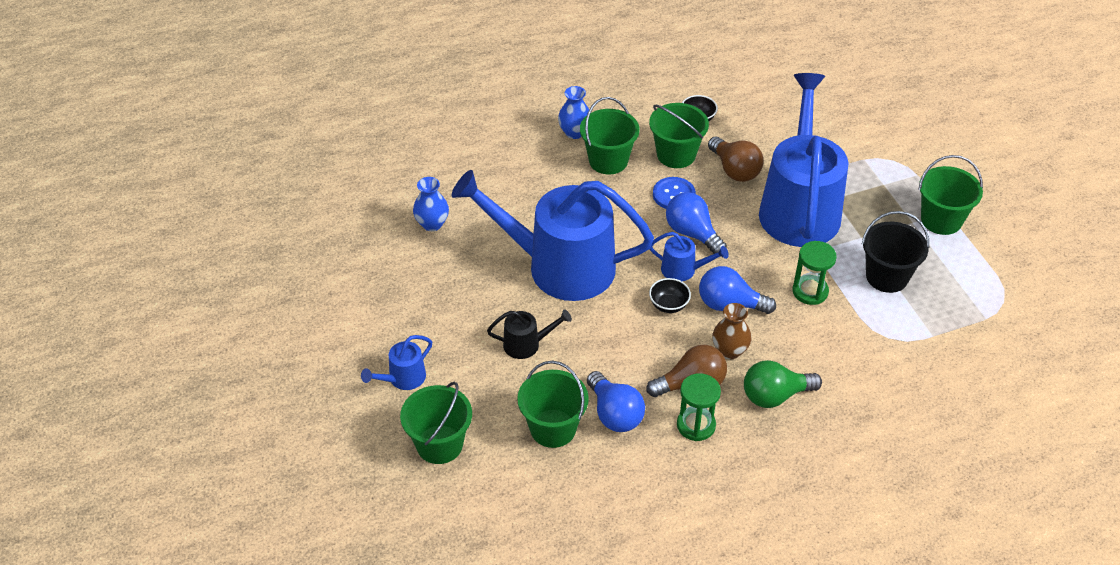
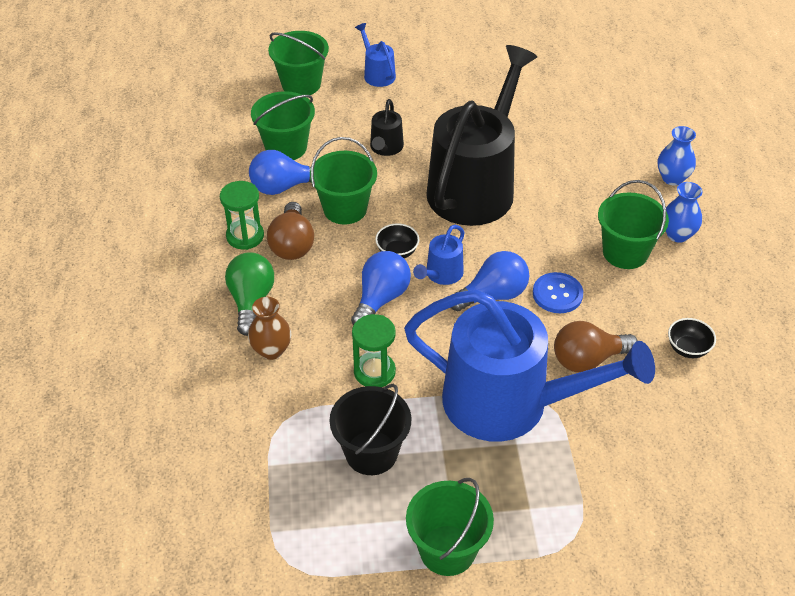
camera: 105 degrees right, 0 degrees up
blue vase [413,177,449,231] -> blue vase moved to [658,126,696,186]
blue watering can [452,170,654,301] -> black watering can [426,45,537,226]
green bucket [649,103,709,168] -> green bucket moved to [310,137,377,224]
brown vase [712,303,751,359] -> brown vase moved to [248,297,291,360]

